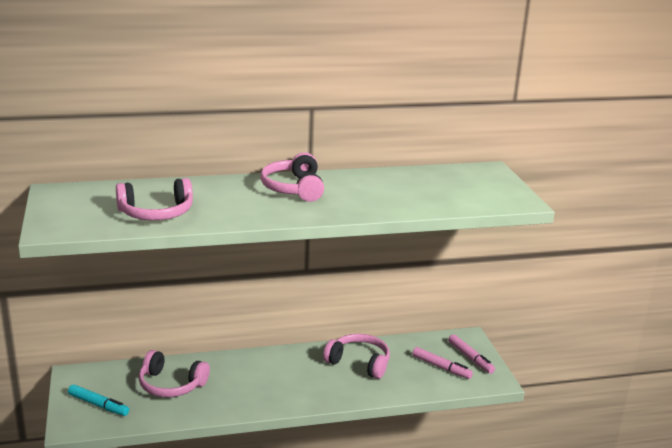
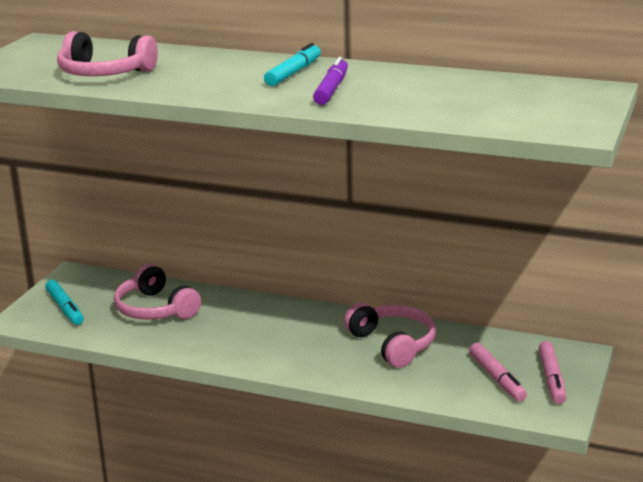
camera: 35 degrees right, 0 degrees up
pink headphones [260,152,324,202] -> turquoise marker [264,43,321,86]
none -> purple marker [313,57,348,105]

